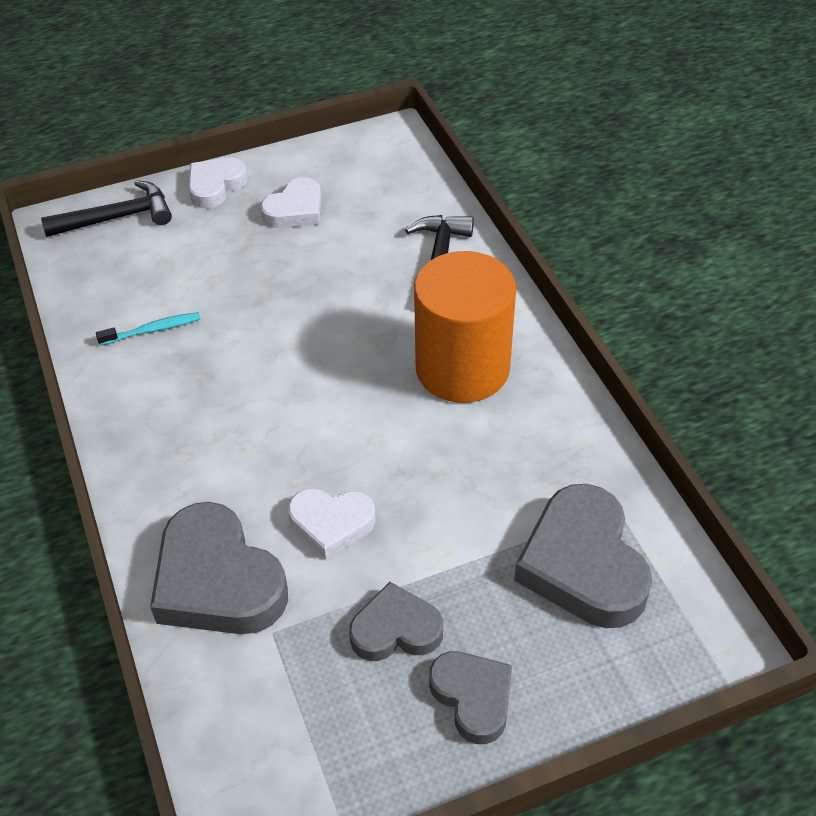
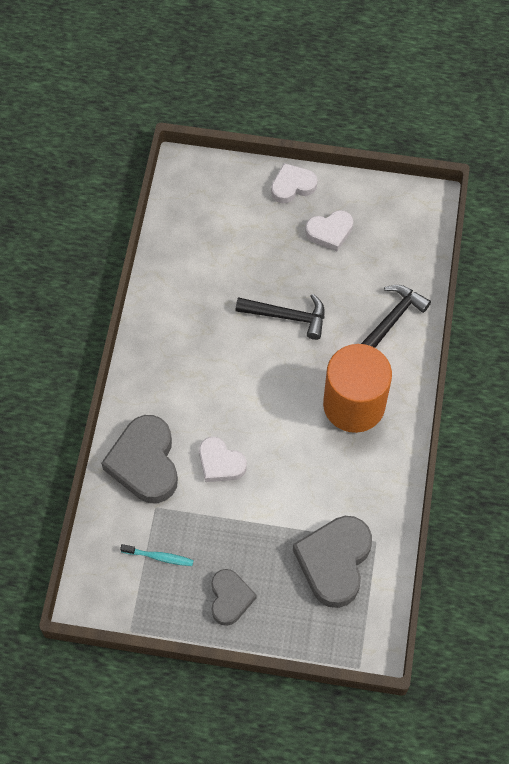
camera: 30 degrees right, 15 degrees up
black hammer [41,180,172,237] -> black hammer moved to [235,294,324,340]
turquoise toothbrush [96,312,200,346] -> turquoise toothbrush moved to [120,544,194,566]
grey heart [349,582,443,661] -> none

